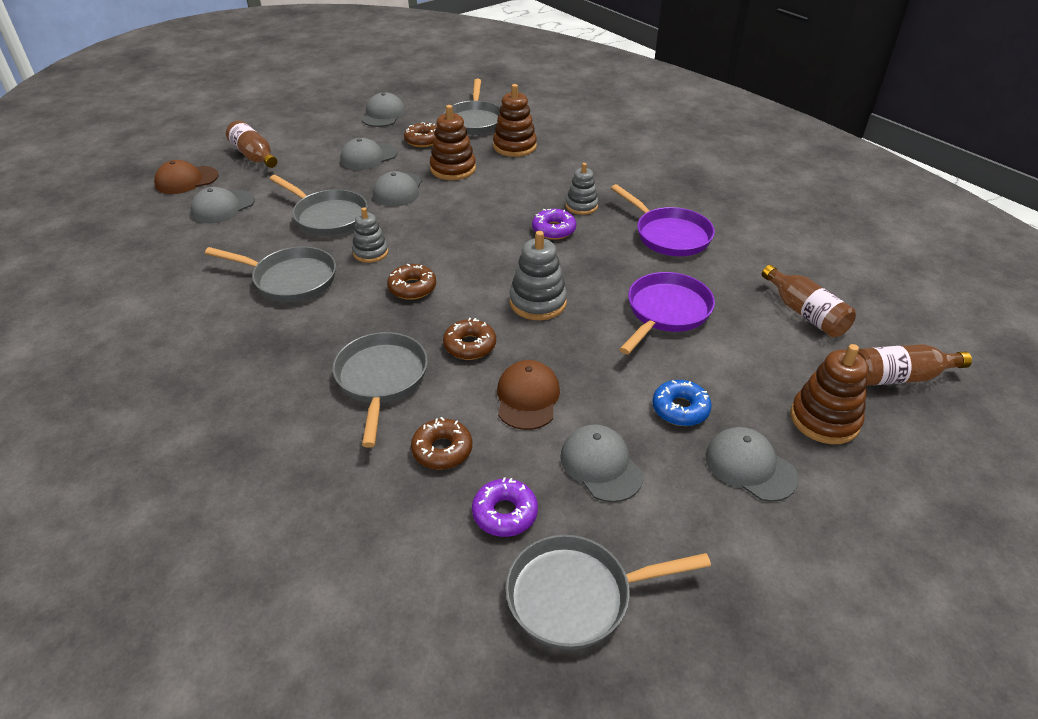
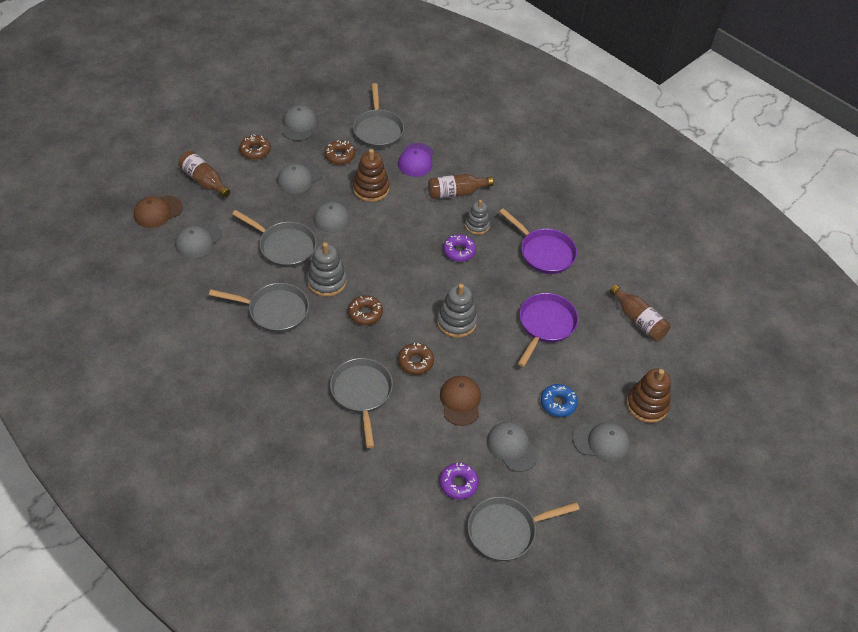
camera: 10 degrees left, 10 degrees up
grey stacking toy [352,208,388,263] -> grey stacking toy [307,242,347,297], size x1.50
brown donut [411,417,472,469] -> brown donut moved to [239,135,271,160]
brown stacking toy [493,84,537,157] -> purple cap [398,143,434,177]
grey cap [705,427,798,502] -> grey cap turned 150 degrees clockwise [573,422,630,462]
brown bottle [858,344,972,386] -> brown bottle moved to [428,174,493,199]

